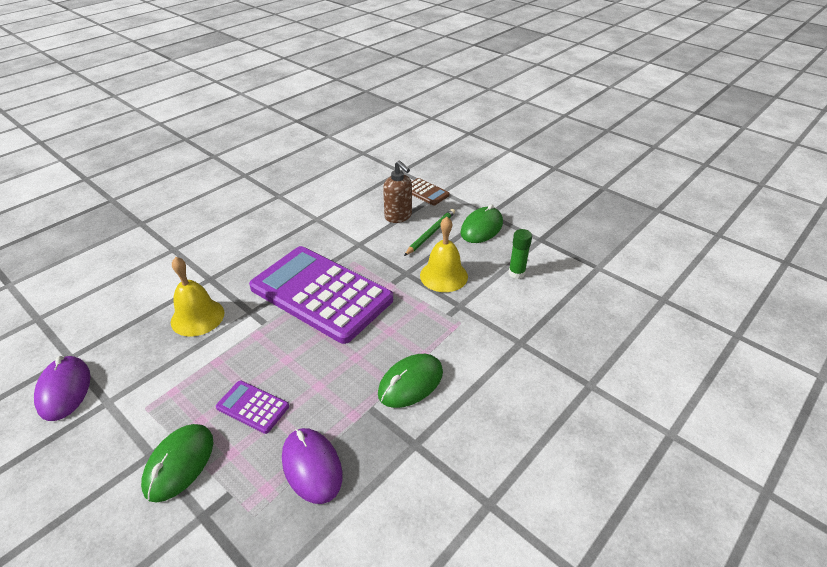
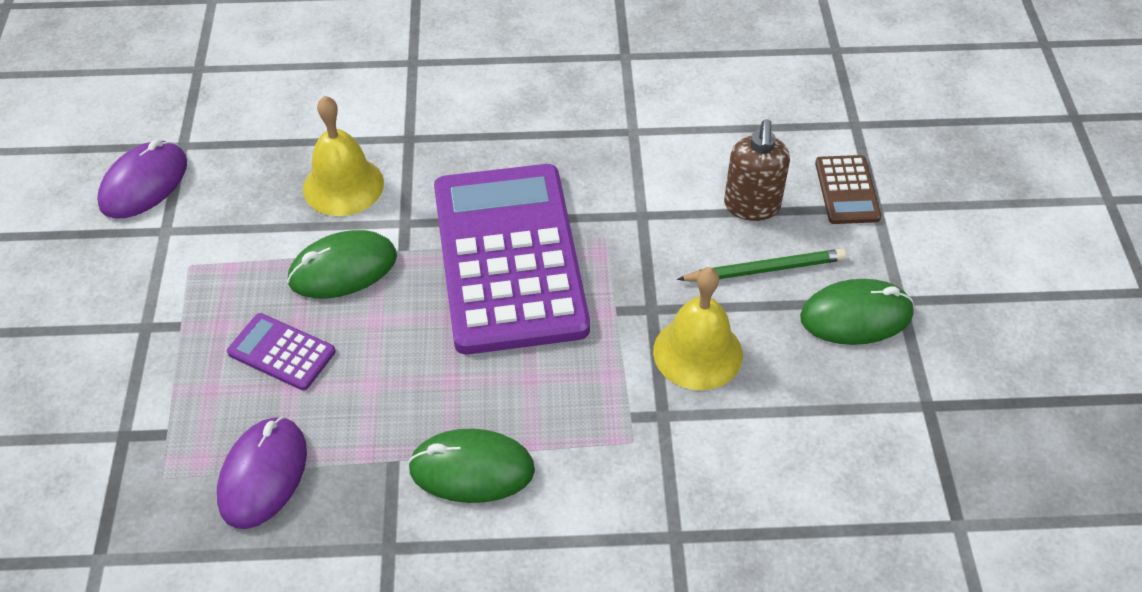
camera: 45 degrees right, 10 degrees up
green mouse [141,424,213,502] -> green mouse moved to [287,230,397,299]
purple calculator [216,380,289,434] -> purple calculator turned 45 degrees counterclockwise [227,313,336,390]
green glue stick [509,229,532,279] -> none

